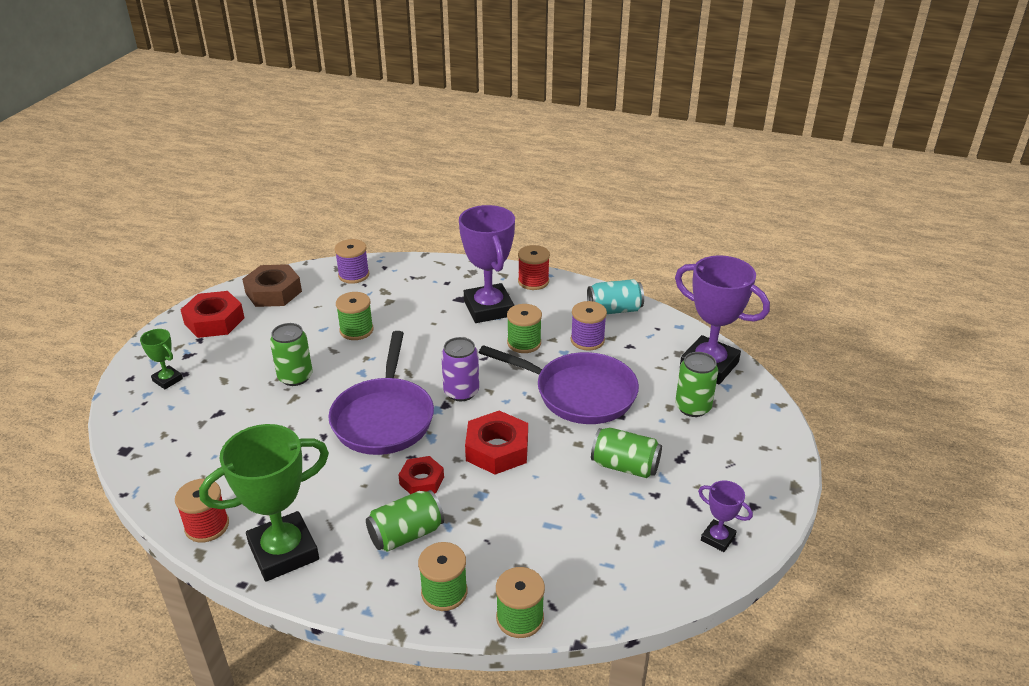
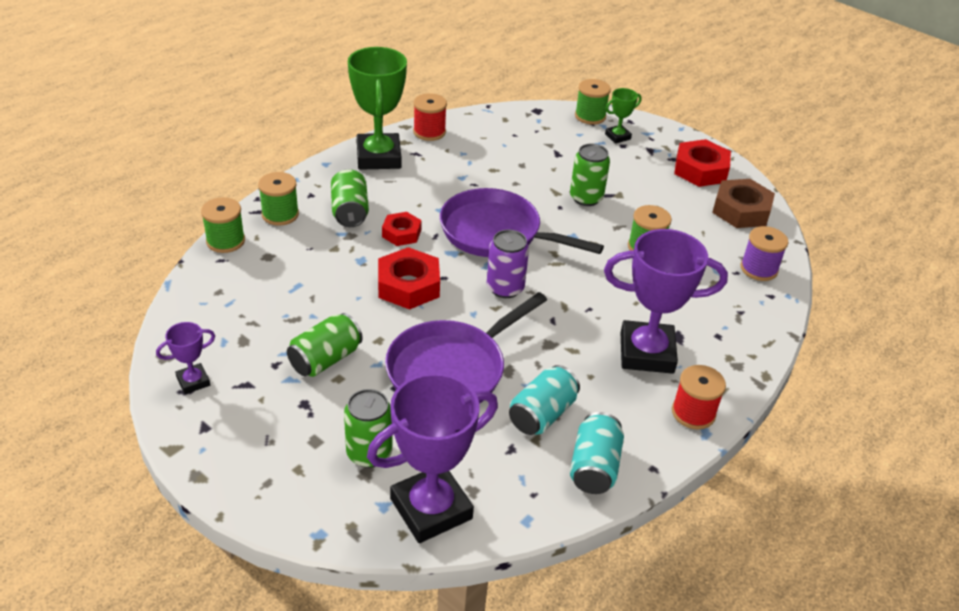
camera: 110 degrees right, 5 degrees up
green spool [507,304,542,353] -> green spool moved to [575,79,611,125]
purple spool [571,301,607,350] -> turquoise can [509,365,580,435]

